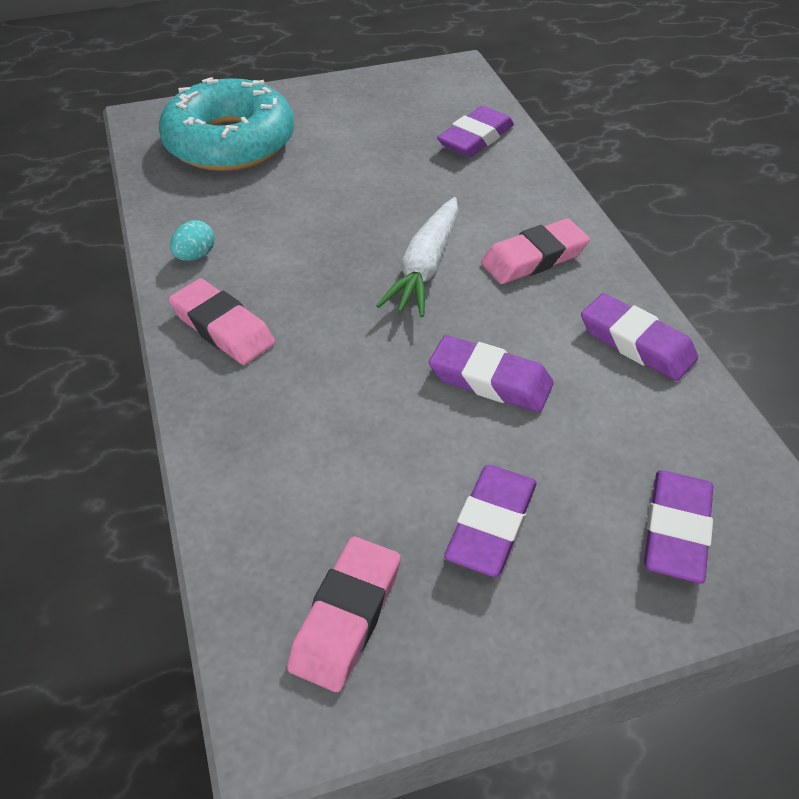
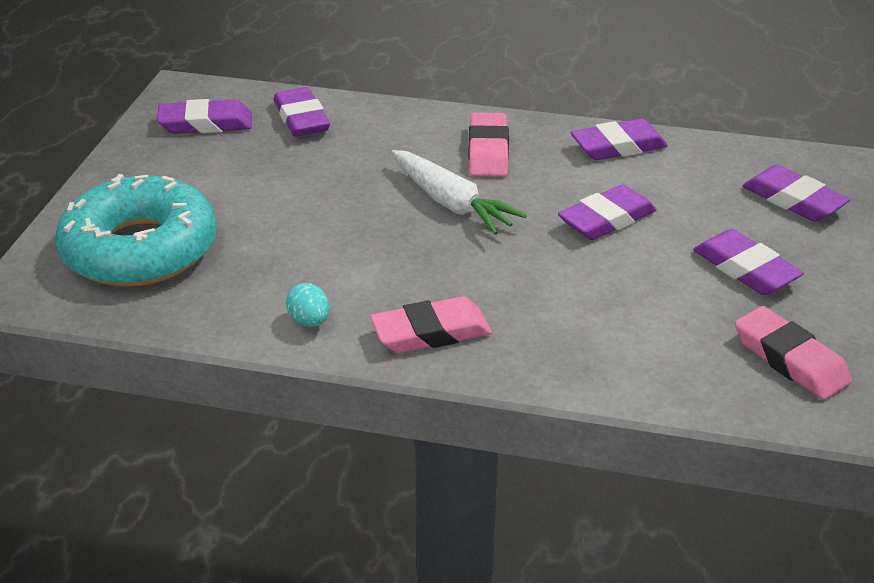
camera: 60 degrees left, 10 degrees down
none -> purple eraser [157,99,252,134]

